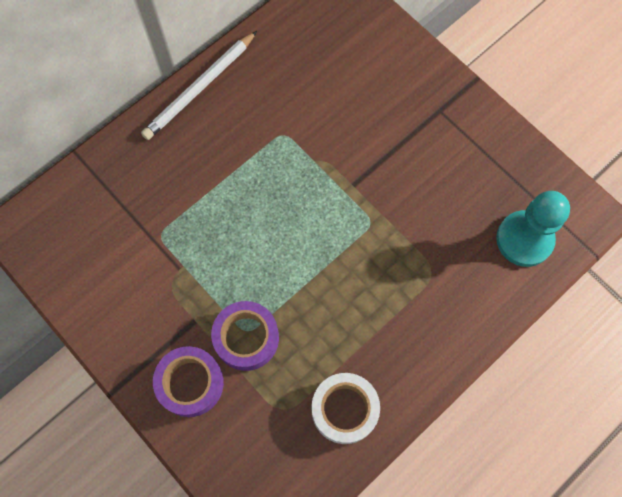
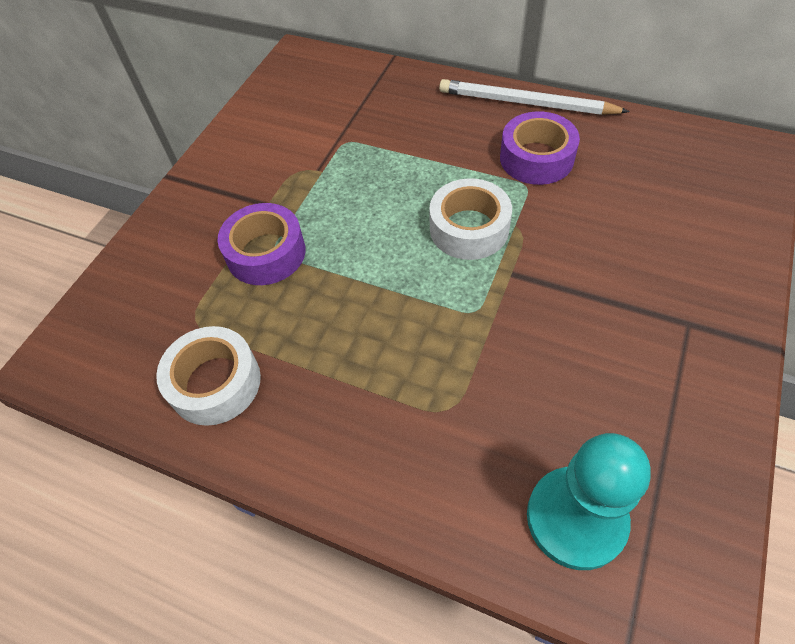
camera: 70 degrees right, 15 degrees down
purple tape [153,346,224,417] -> purple tape moved to [500,111,580,185]
none -> white tape [429,178,512,260]

